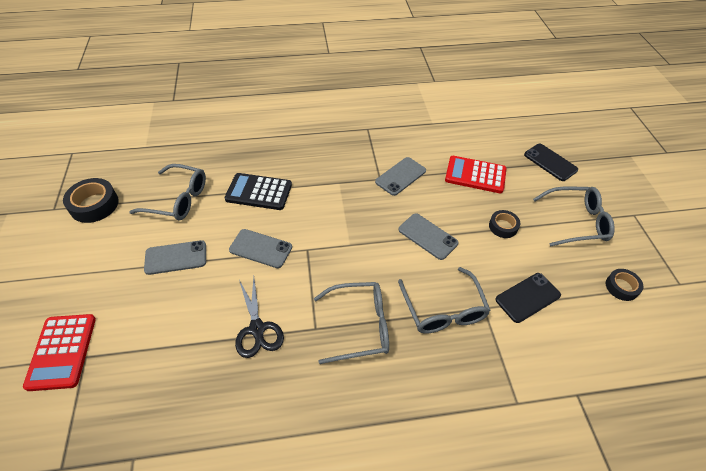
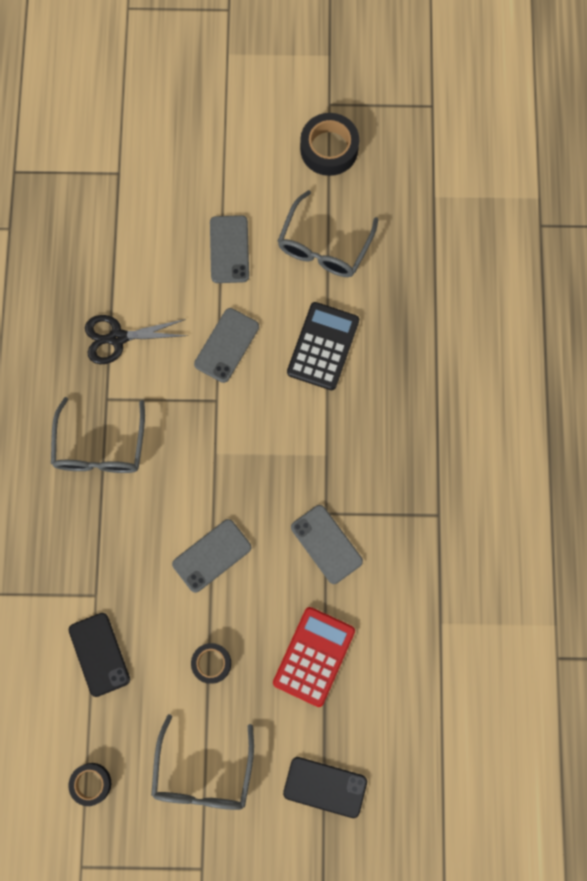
camera: 100 degrees right, 25 degrees up
red calculator [23,314,96,391] -> none
grey glasses [398,267,491,334] -> none
black phone [524,144,578,181] -> black phone turned 45 degrees clockwise [283,757,367,818]

